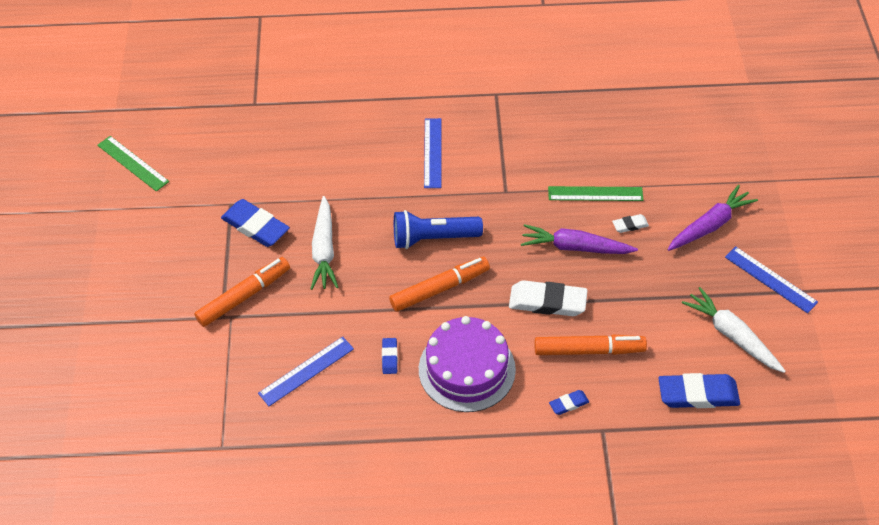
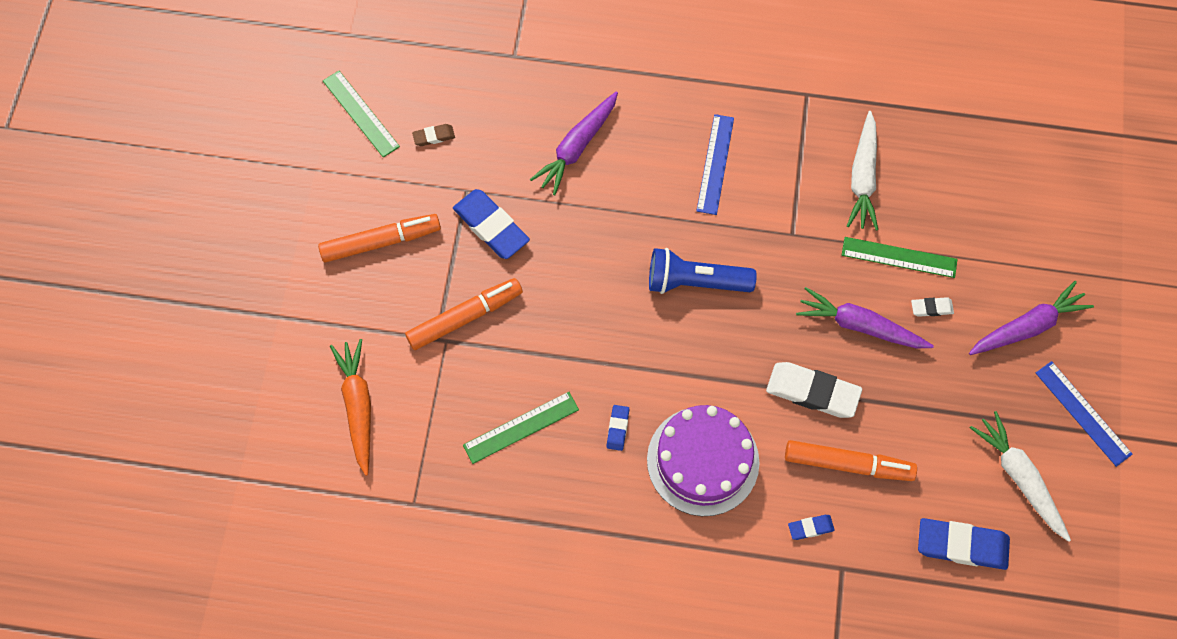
camera: 10 degrees right, 15 degrees up
blue ruler [258,337,354,406] -> green ruler [463,392,579,464]
white carrot [311,196,338,290] -> white carrot moved to [847,111,878,231]
orange marker [389,257,490,312] -> orange marker moved to [318,214,441,263]
none -> orange carrot [330,339,371,476]
none -> brown eraser [412,124,455,146]
none -> purple carrot [530,91,618,195]

